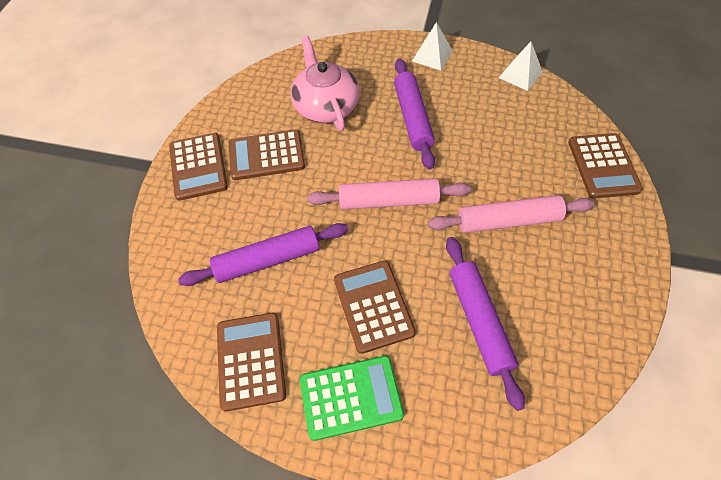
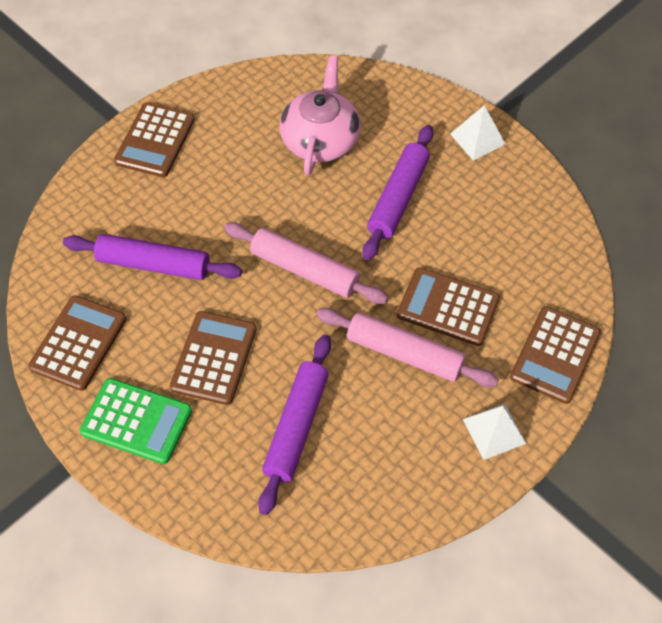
camera: 30 degrees right, 0 degrees up
brown calculator [228,129,305,180] -> brown calculator moved to [397,268,500,346]
white pyramid [499,42,543,91] -> white pyramid moved to [463,404,526,460]

